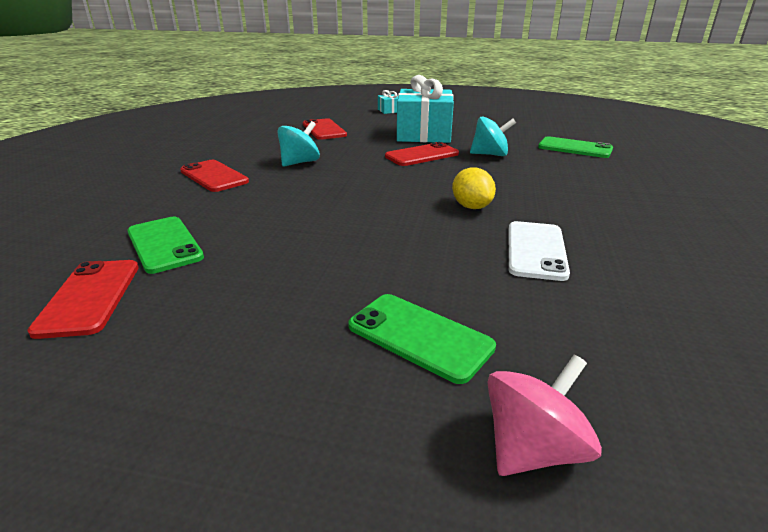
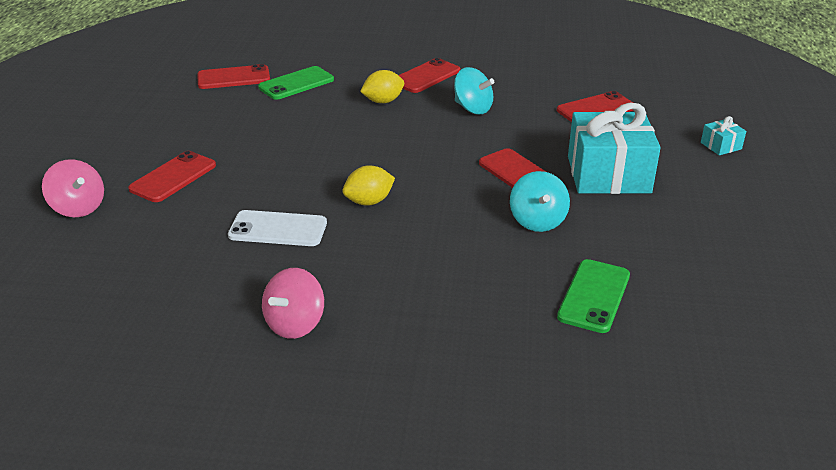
camera: 85 degrees right, 5 degrees up
green phone [348,294,496,384] -> red phone [128,151,216,202]
none -> pink spinning top [262,268,324,339]
none -> yellow lemon [360,70,404,103]

